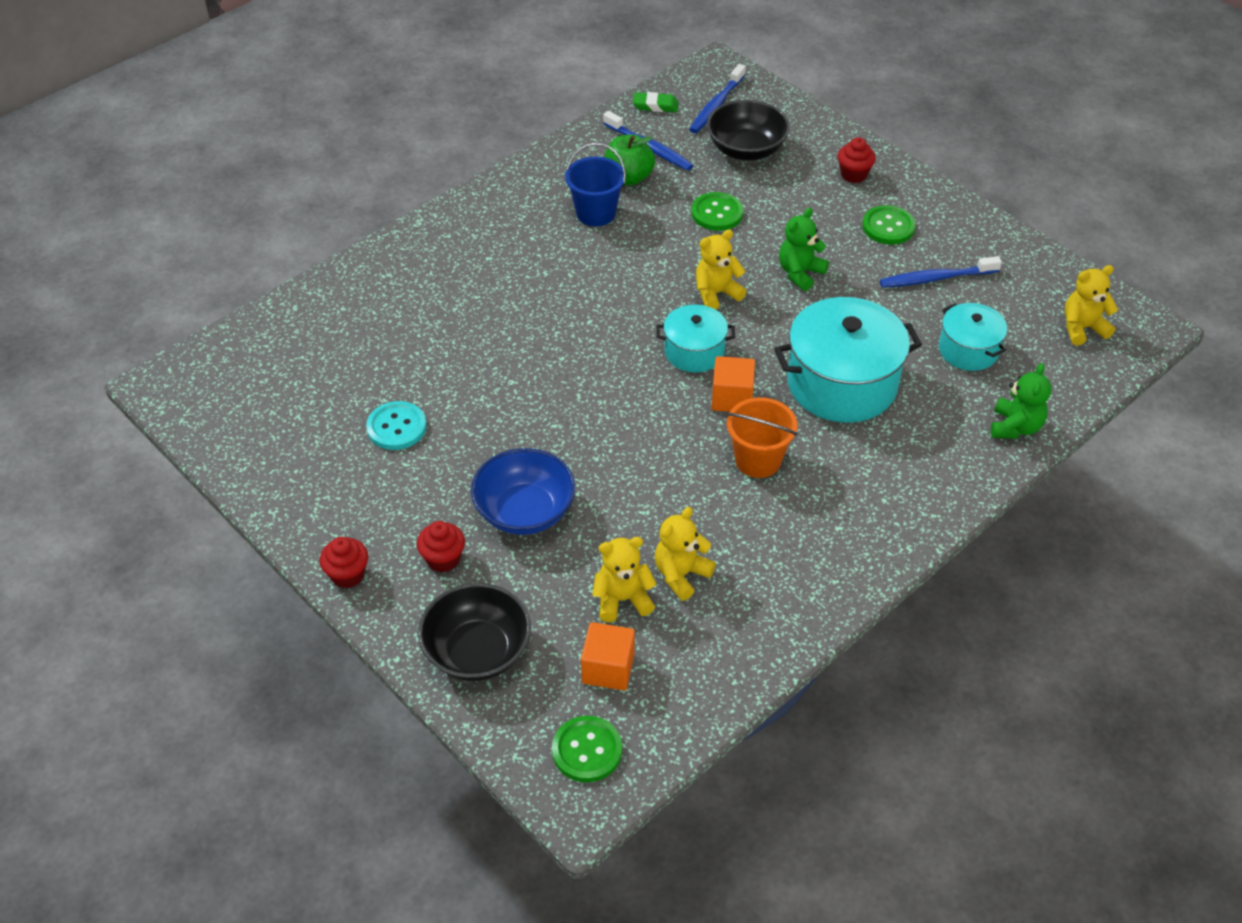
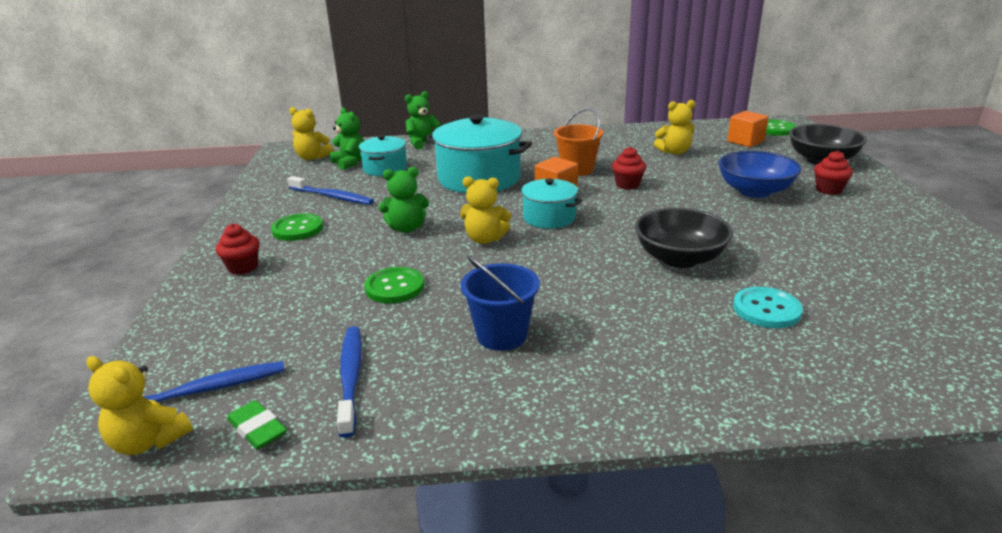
camera: 140 degrees left, 20 degrees down
red cupcake [320,537,368,588] -> red cupcake moved to [612,147,646,190]
turquoise button [366,401,426,450] -> turquoise button moved to [733,287,803,328]
yellow teddy bear [592,537,657,622] -> yellow teddy bear moved to [86,356,193,455]
green apple [604,134,655,186] -> none
black bowl [707,100,790,161] -> black bowl moved to [635,208,733,268]
none -> green teddy bear [329,108,364,170]

